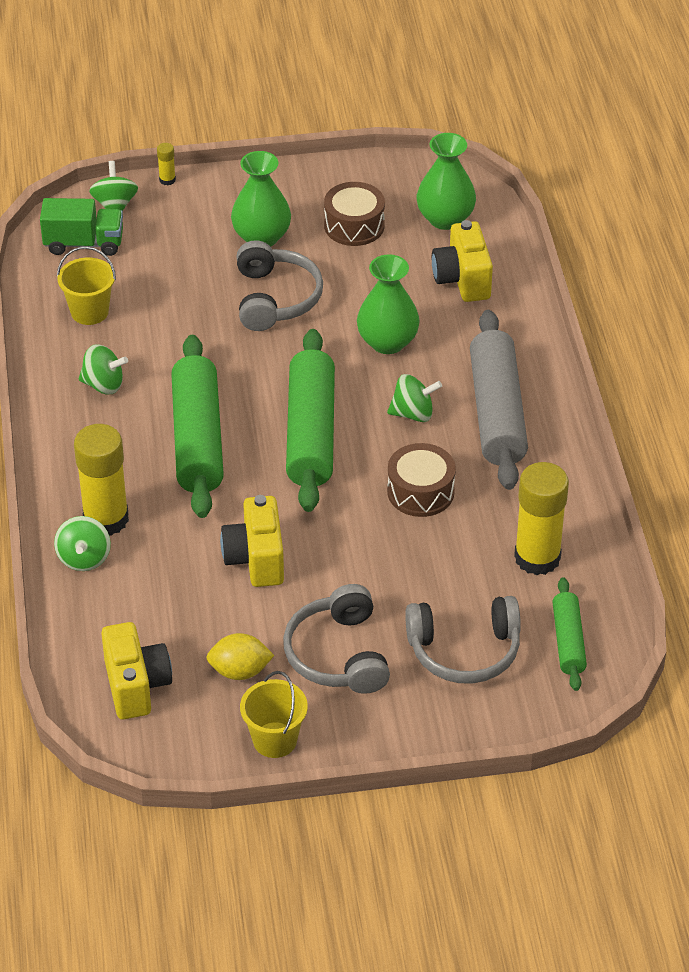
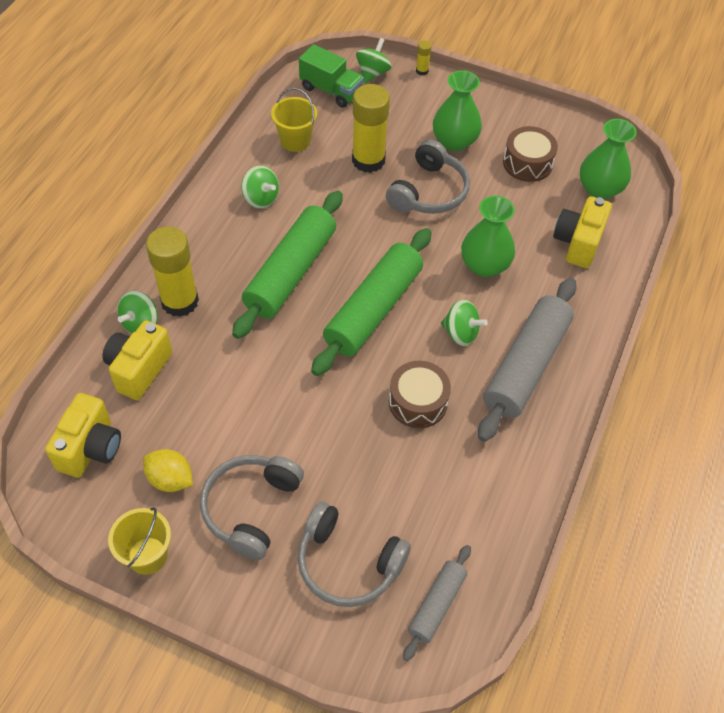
camera: 30 degrees right, 10 degrees up
yellow camera [220,495,284,587] -> yellow camera moved to [102,320,172,400]
yellow glue stick [514,462,569,575] -> yellow glue stick moved to [352,84,390,173]
green rolling pin [552,577,587,691] -> grey rolling pin [403,545,471,661]

